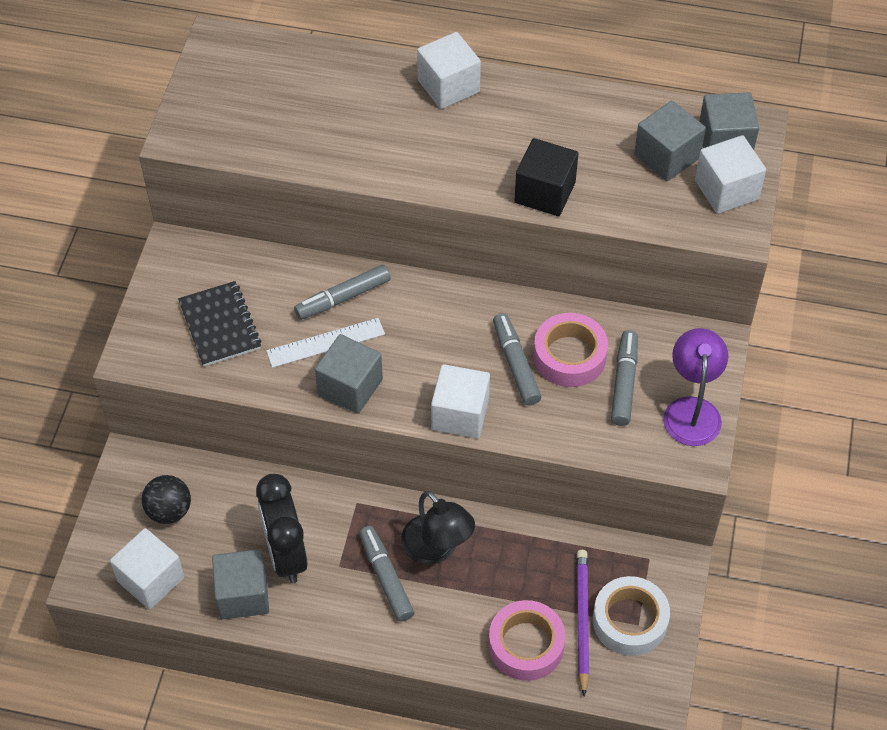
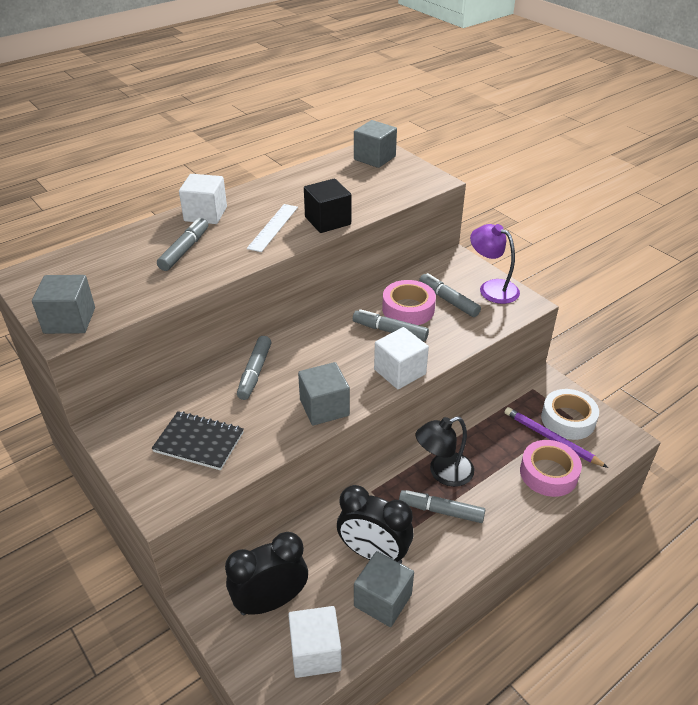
camera: 50 degrees left, 15 degrees down
black ball [142,475,191,524] -> black clock [225,532,308,615]
white ruler [266,318,385,368] -> white ruler moved to [247,204,298,252]
black lamp [401,491,475,564] -> black lamp turned 150 degrees clockwise [416,416,474,487]
grey cube [634,101,706,181] -> grey cube moved to [32,275,95,334]
white cube [695,135,766,214] -> none
none -> grey marker [157,218,208,271]

